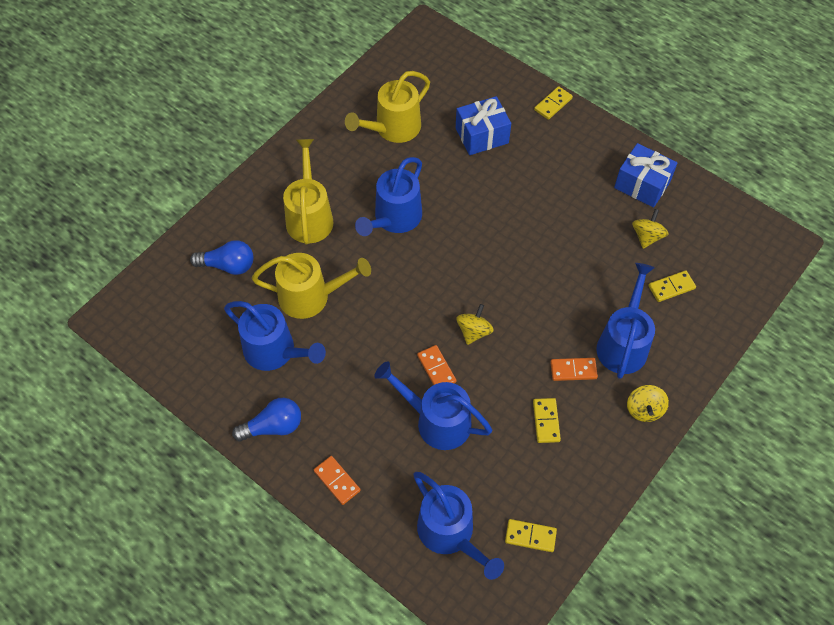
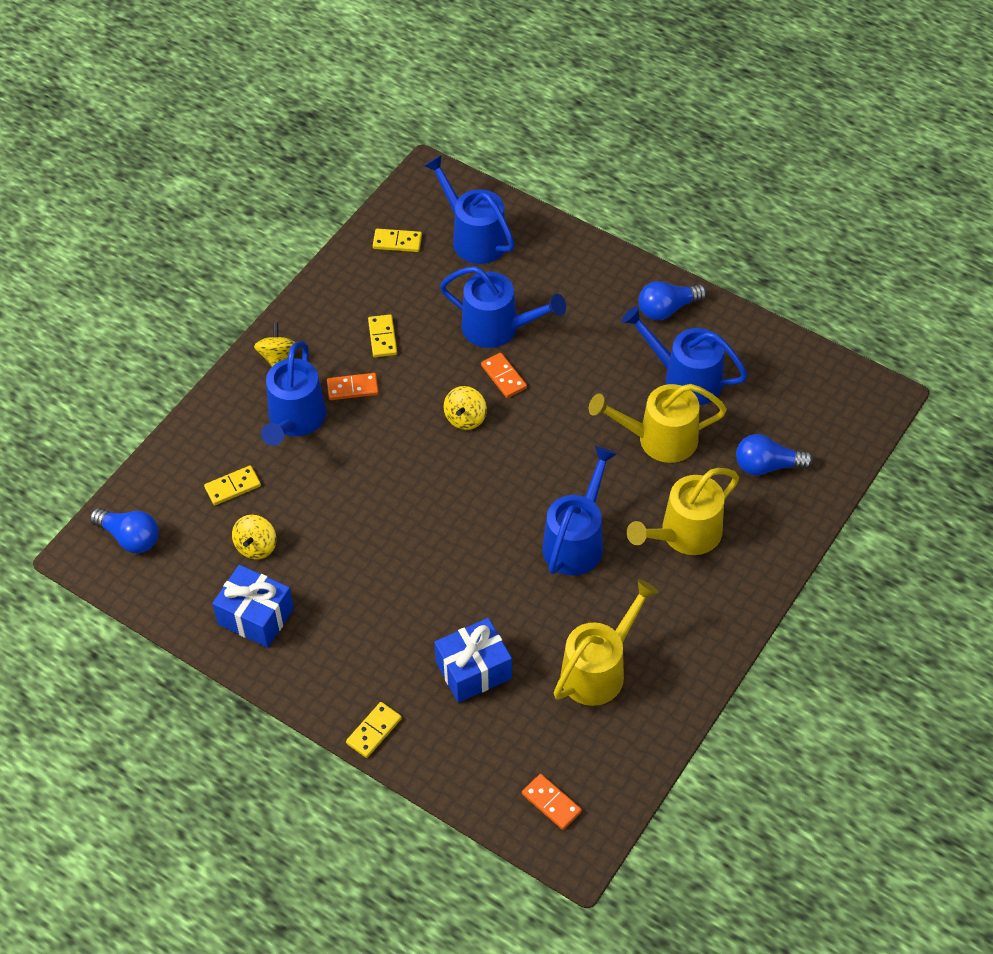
camera: 175 degrees right, 5 degrees down
yellow watering can [283,139,334,244] -> yellow watering can turned 60 degrees clockwise [627,468,739,555]
orange domino [314,456,361,505] -> orange domino moved to [522,774,582,830]
none -> blue light bulb [90,508,159,553]

